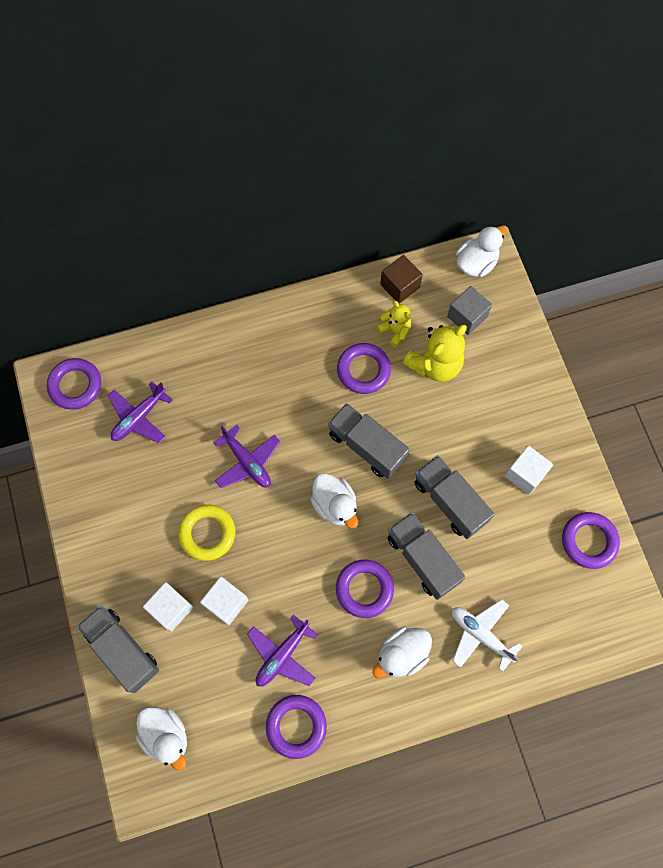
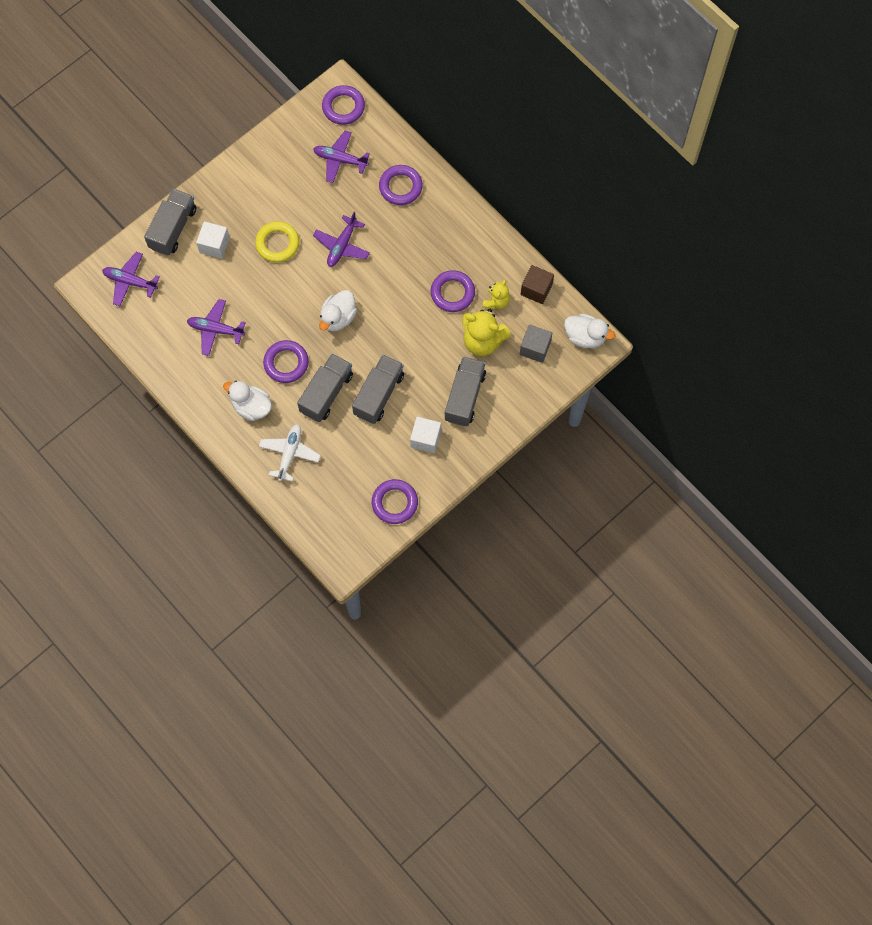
camera: 65 degrees right, 0 degrees up
white duck [136,707,187,771] -> purple plane [102,252,160,306]
white cube [200,576,248,626] -> none
purple ring [266,695,327,759] -> purple ring moved to [379,165,423,205]
grey truck [328,403,410,479] -> grey truck moved to [445,357,486,426]

